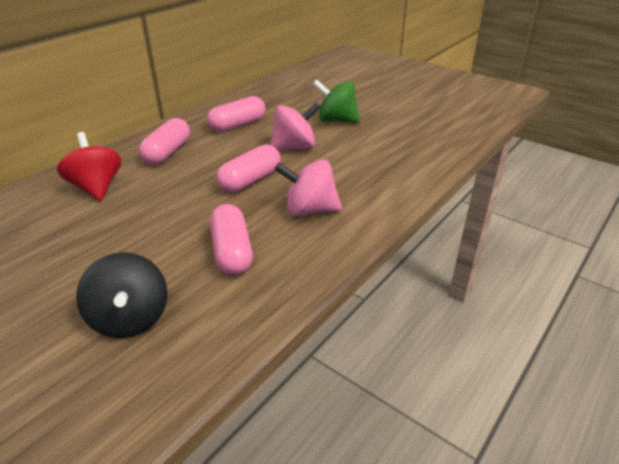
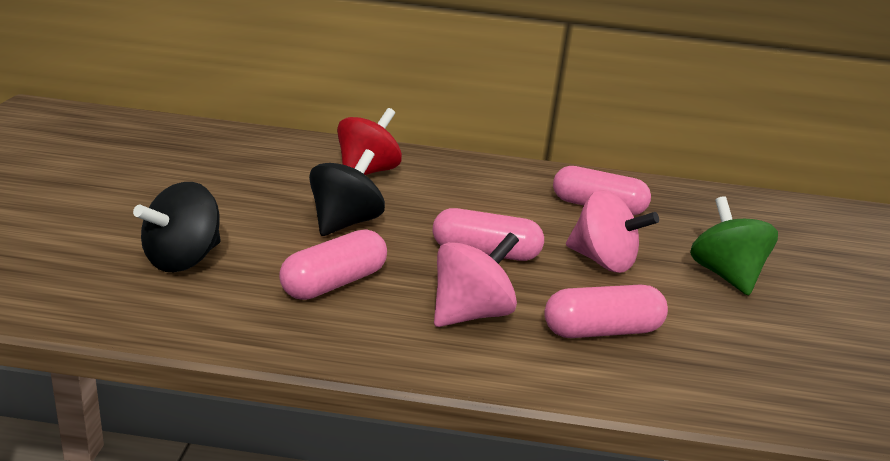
camera: 55 degrees right, 10 degrees down
pink capsule [139,118,190,164] -> pink capsule moved to [544,284,668,338]
pink spinning top [274,159,342,216] -> pink spinning top turned 75 degrees clockwise [434,232,519,327]
none -> black spinning top [309,149,385,236]

